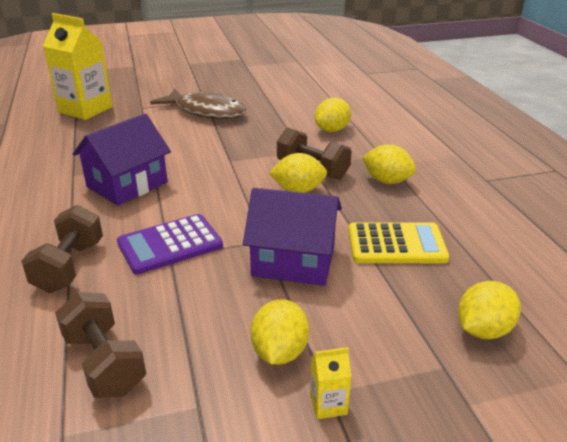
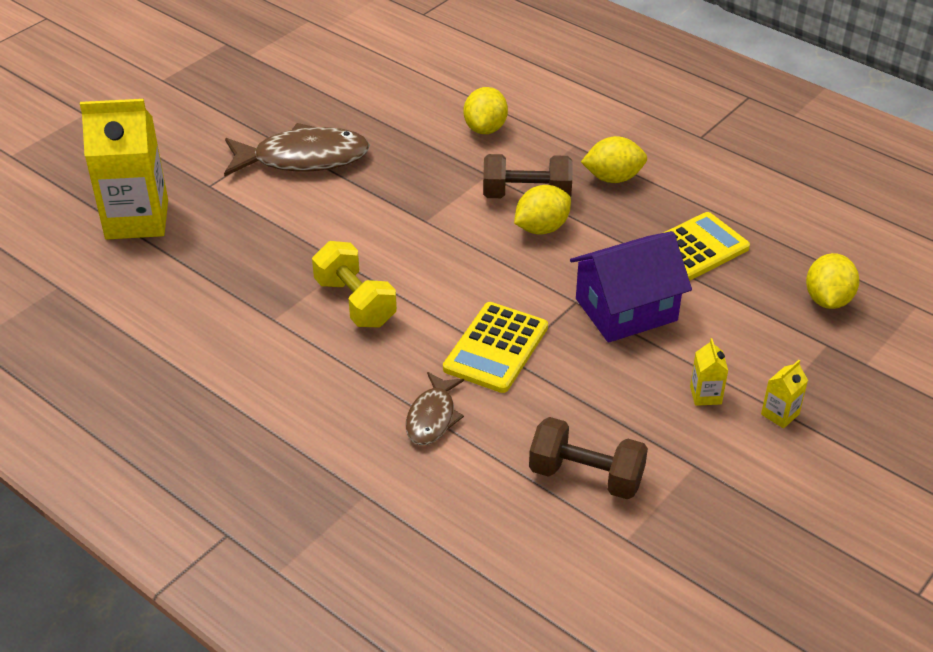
camera: 35 degrees left, 10 degrees up
brown dumbbell [21,205,103,293] -> brown fish [406,372,464,445]
purple house [73,113,171,206] -> yellow dumbbell [312,241,397,327]
purple calculator [117,214,223,274] -> yellow calculator [443,302,548,393]
yellow lemon [251,299,309,365] -> yellow carton [690,338,728,406]

